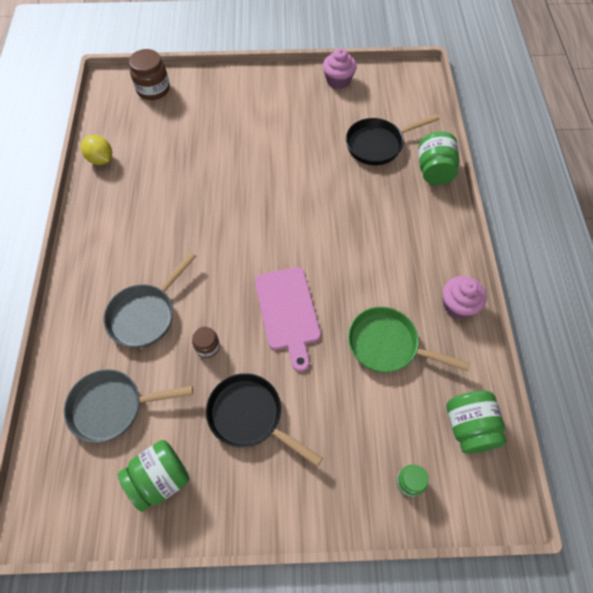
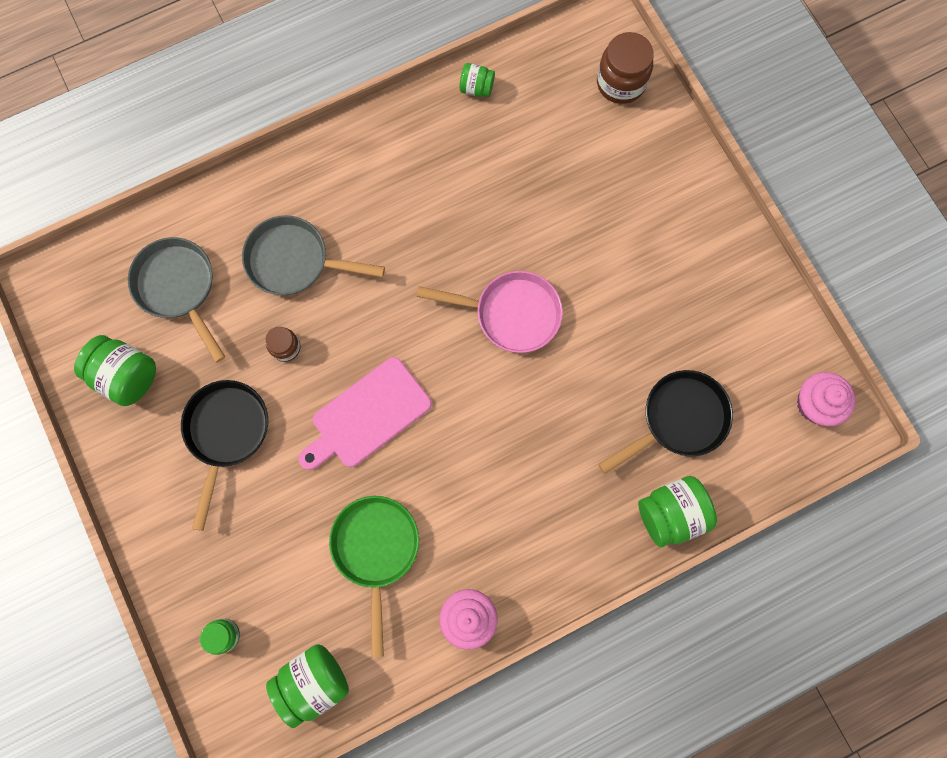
camera: 65 degrees right, 15 degrees up
yellow lemon [81,135,112,165] -> green jar [459,63,495,97]
pink cupcake [323,49,357,89] -> pink cupcake moved to [797,372,856,426]
black pan [346,114,440,165] -> black pan turned 105 degrees clockwise [598,370,733,474]
none -> pink pan [416,271,563,353]

